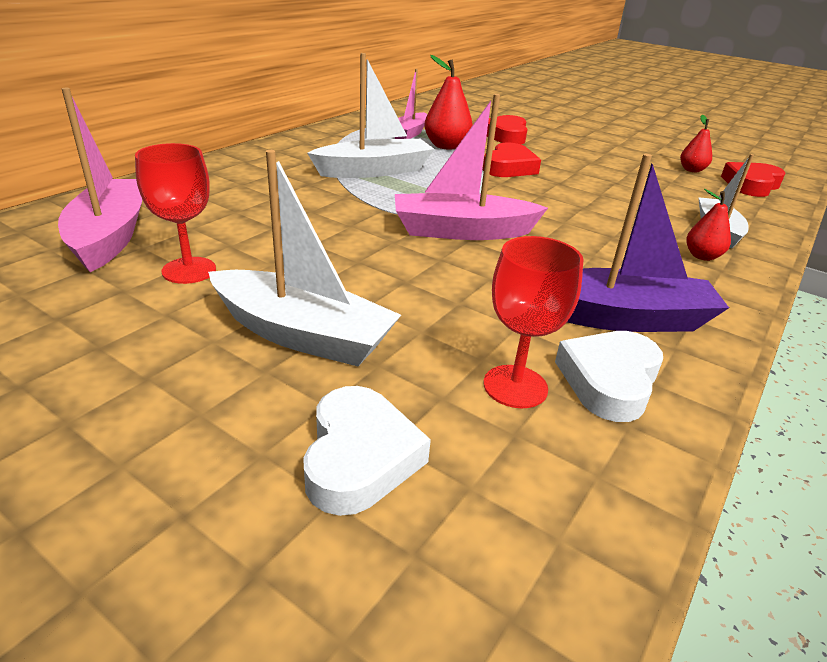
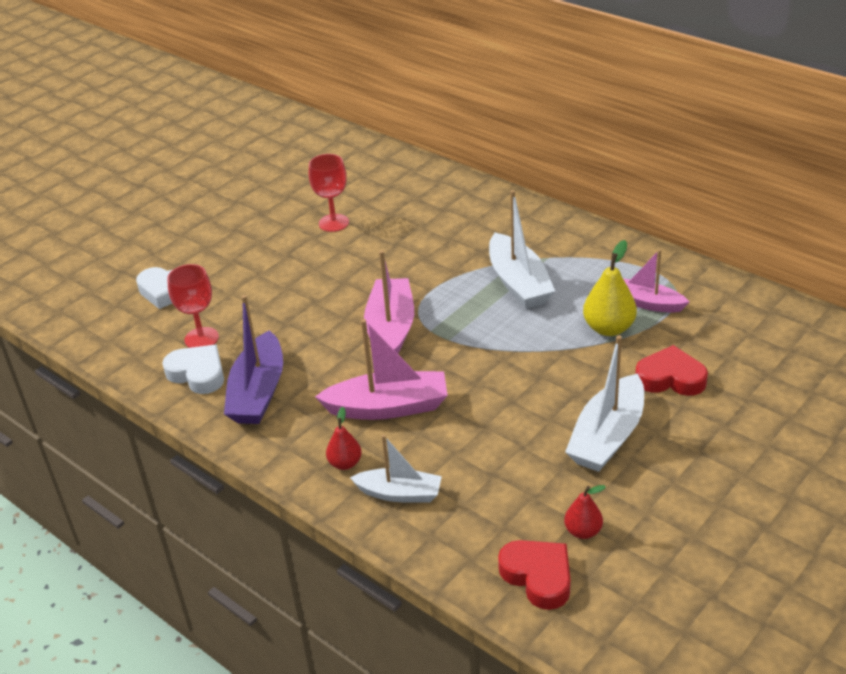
camera: 100 degrees right, 5 degrees up
pink boat [58,88,142,272] -> pink boat moved to [315,319,448,420]
white boat [208,150,401,366] -> white boat moved to [565,335,644,472]
red pear [424,55,473,150] -> yellow pear [583,240,637,336]
red heart [483,143,541,177] -> none

